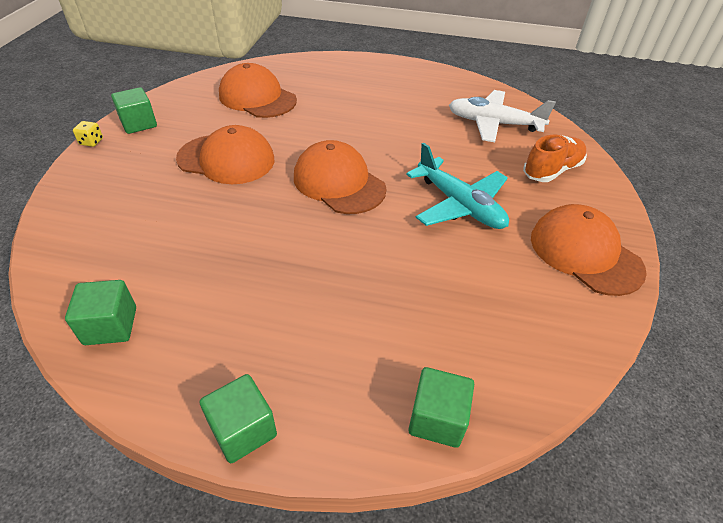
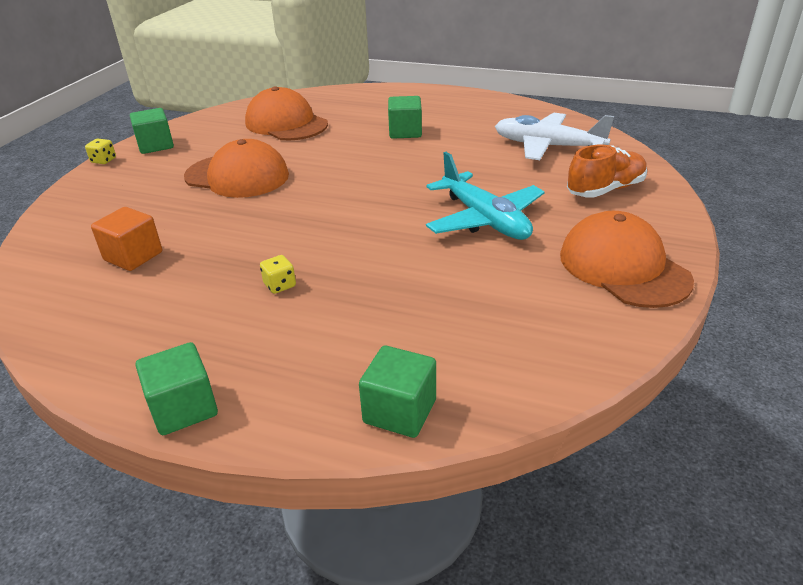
camera: 10 degrees right, 10 degrees down
green cube [65,280,136,345] -> green cube moved to [388,96,422,139]
orange cap [294,140,386,214] -> none
none -> orange cube [91,207,162,271]
none -> yellow dice [260,255,296,294]

